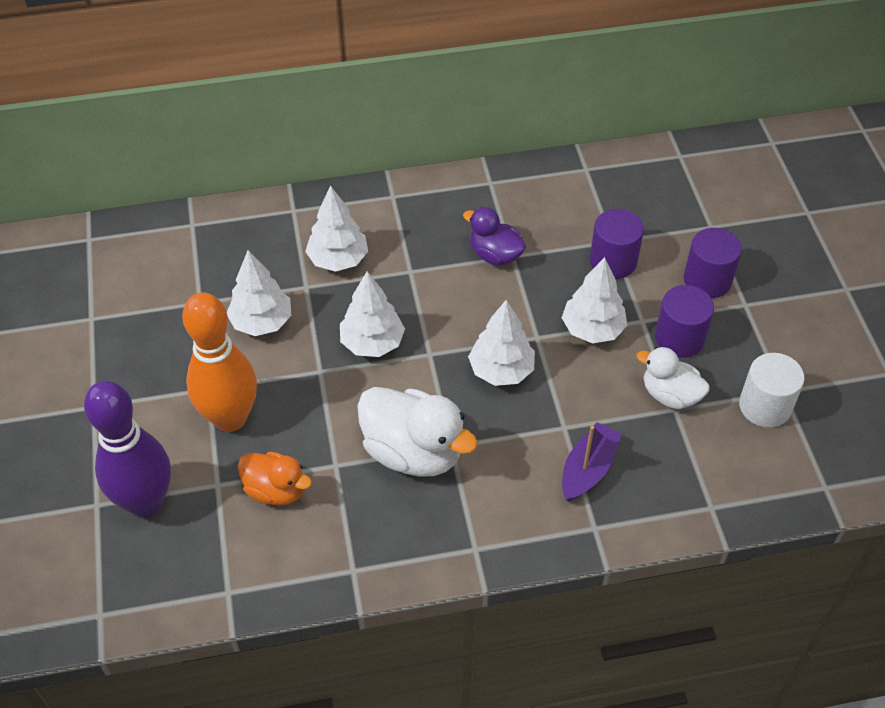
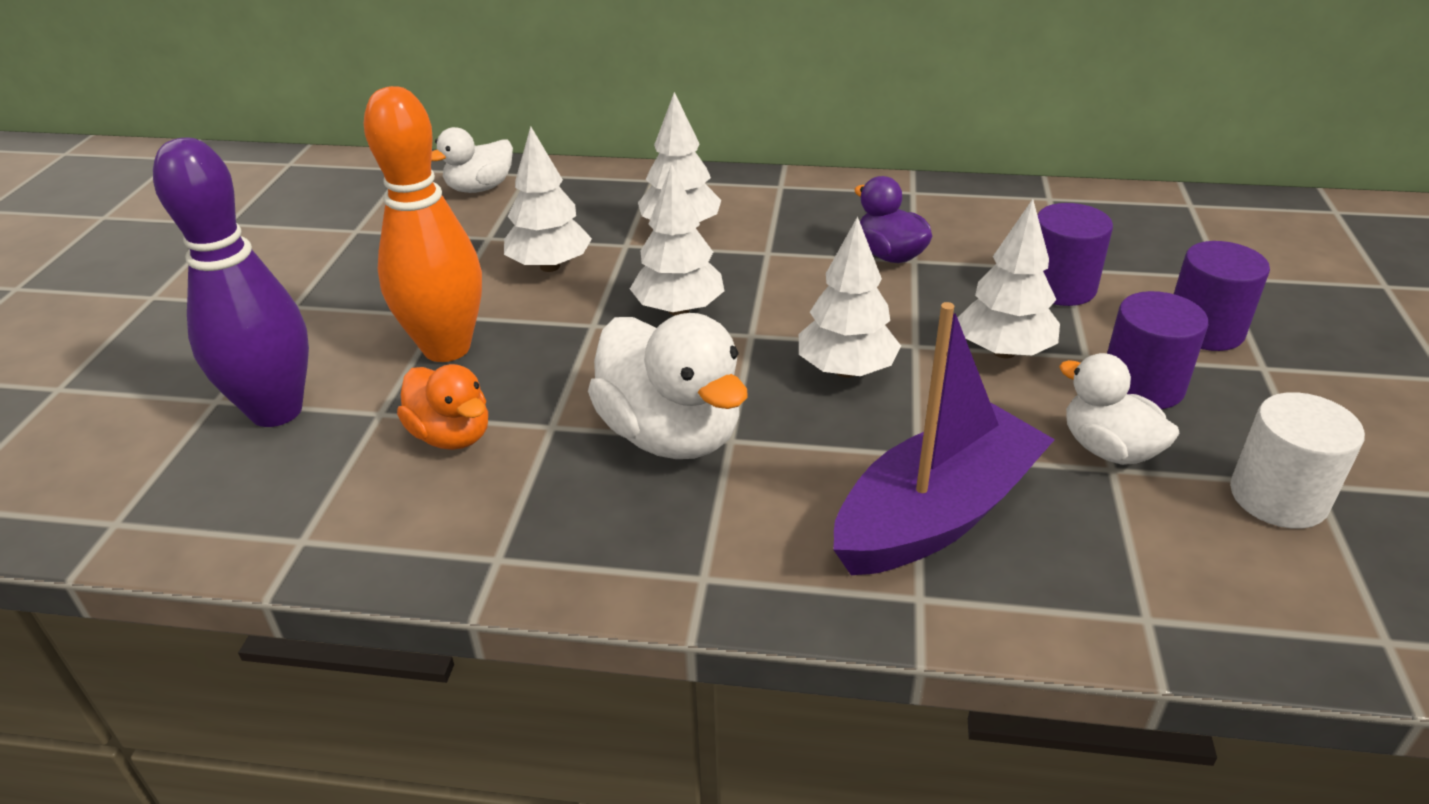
camera: 20 degrees right, 15 degrees down
purple boat [562,422,622,502] -> purple boat [833,302,1055,575], size x1.68
none -> white duck [431,127,513,193]

